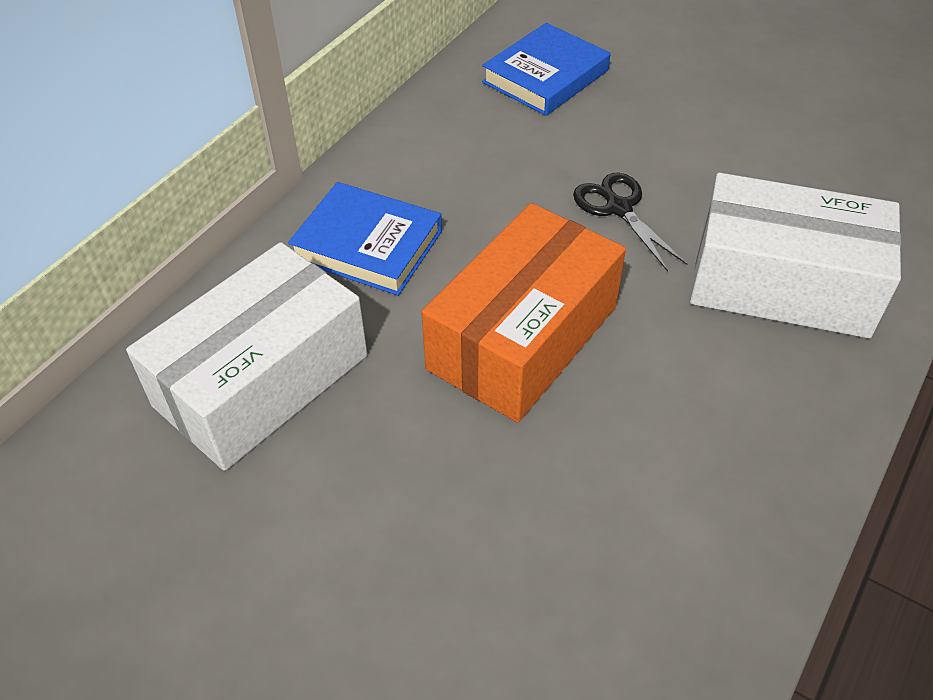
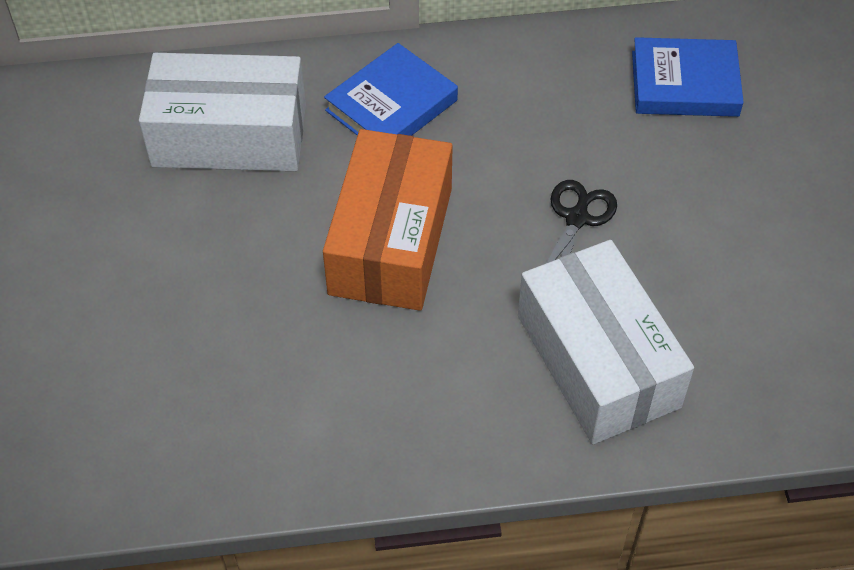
camera: 50 degrees right, 5 degrees up
blue book [288,182,442,296] -> blue book turned 60 degrees clockwise [324,43,458,136]
orange box [422,203,626,423] -> orange box turned 75 degrees counterclockwise [323,129,453,311]

